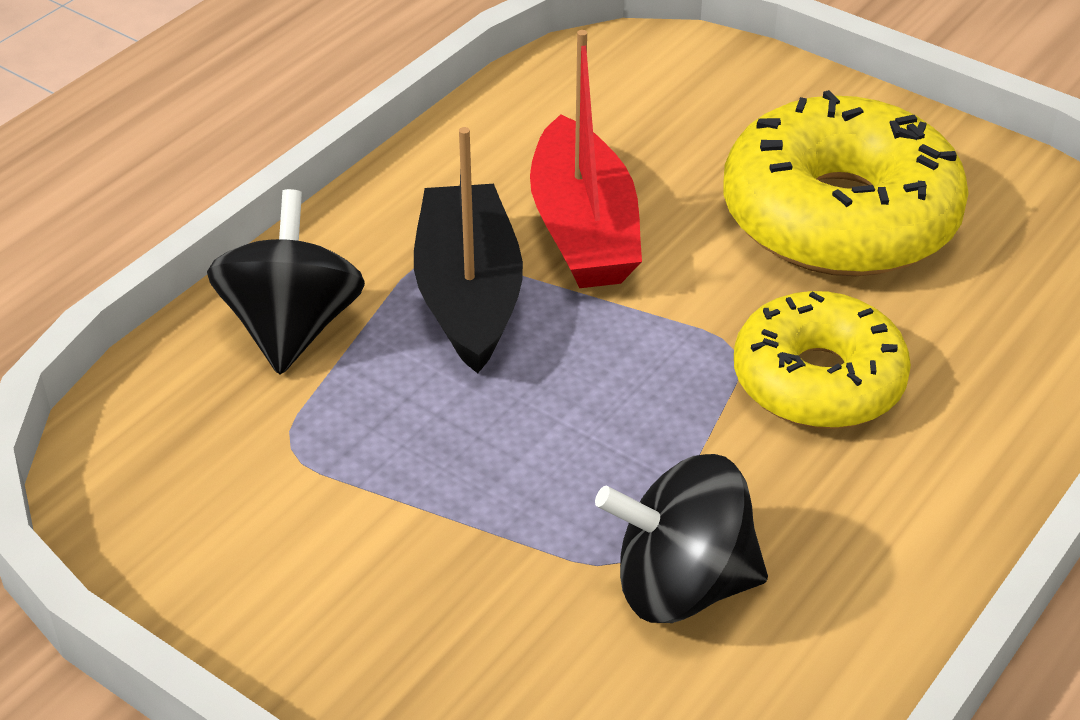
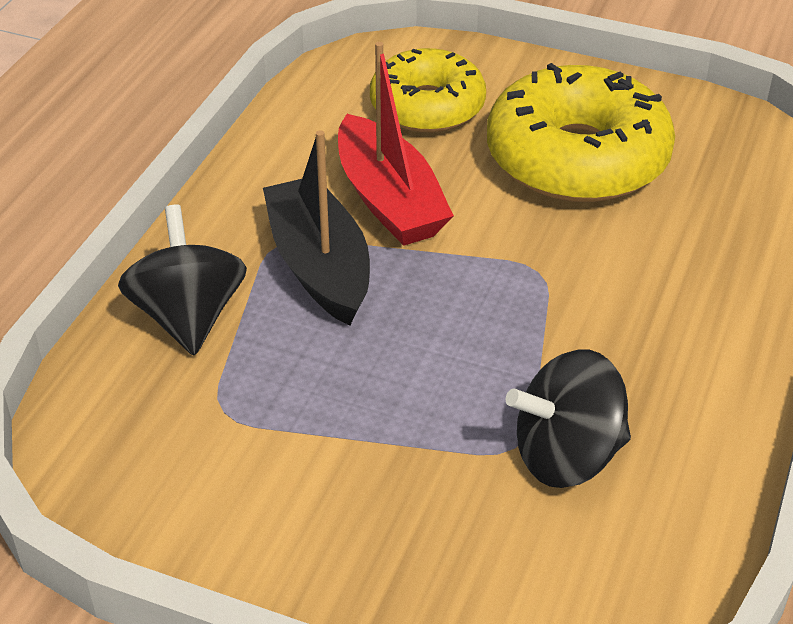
camera: 15 degrees left, 0 degrees up
yellow donut [734,291,911,429] -> yellow donut moved to [370,48,486,133]

